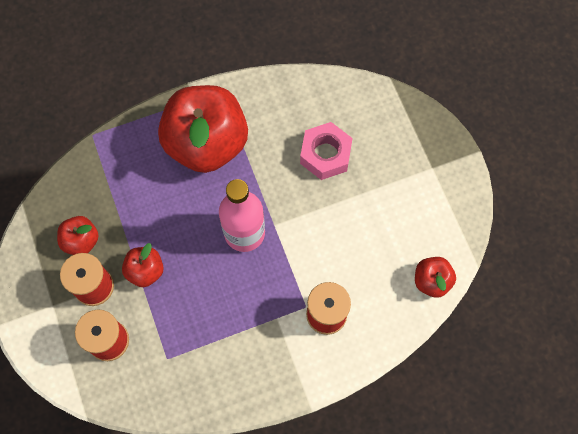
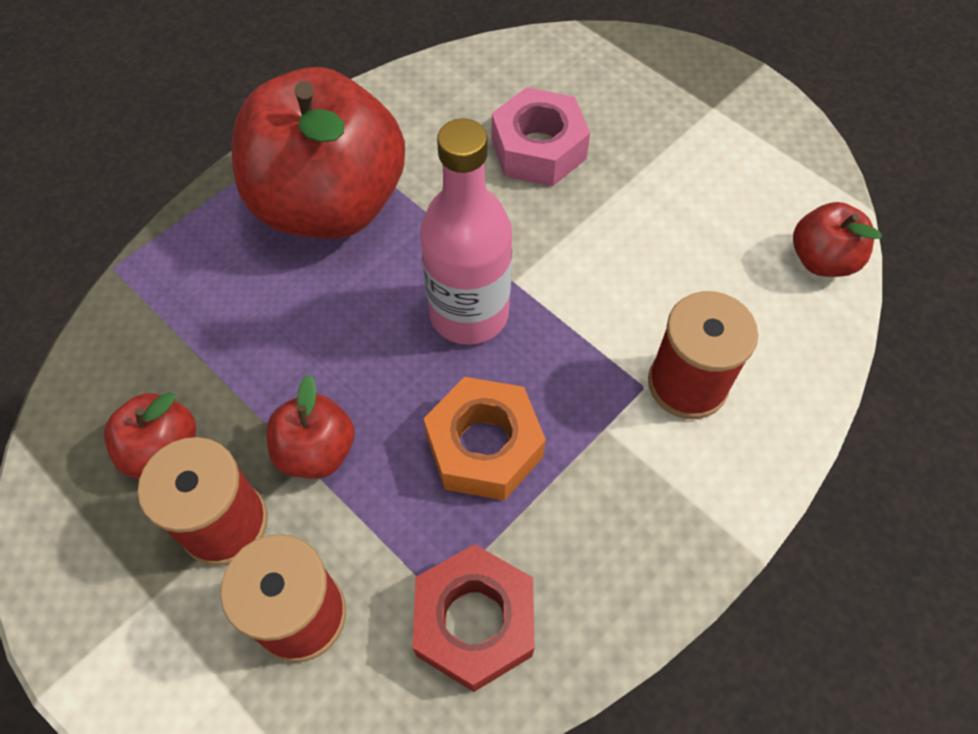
camera: 25 degrees left, 10 degrees down
none -> red nut [412,544,535,692]
none -> orange nut [424,377,546,501]

